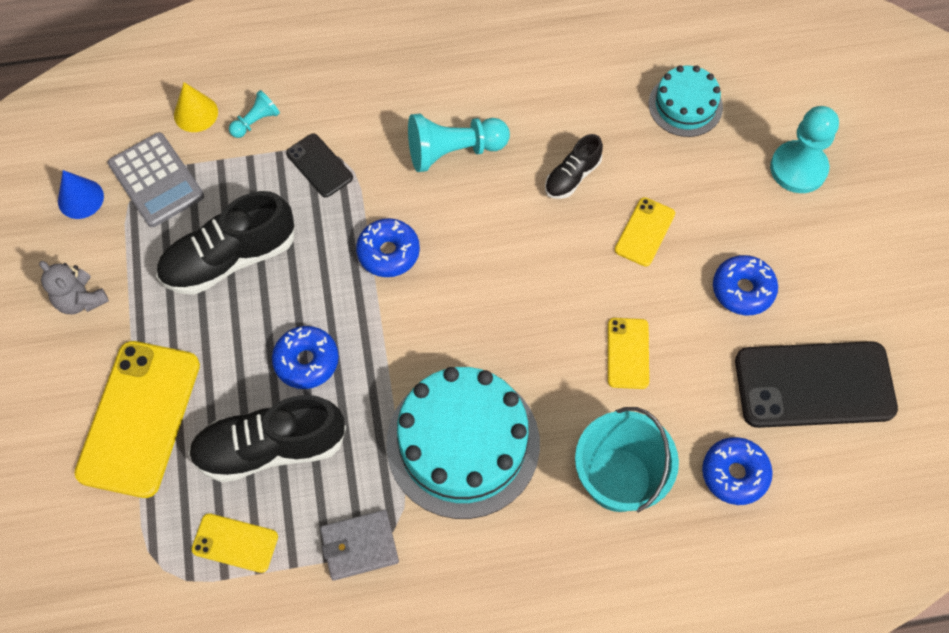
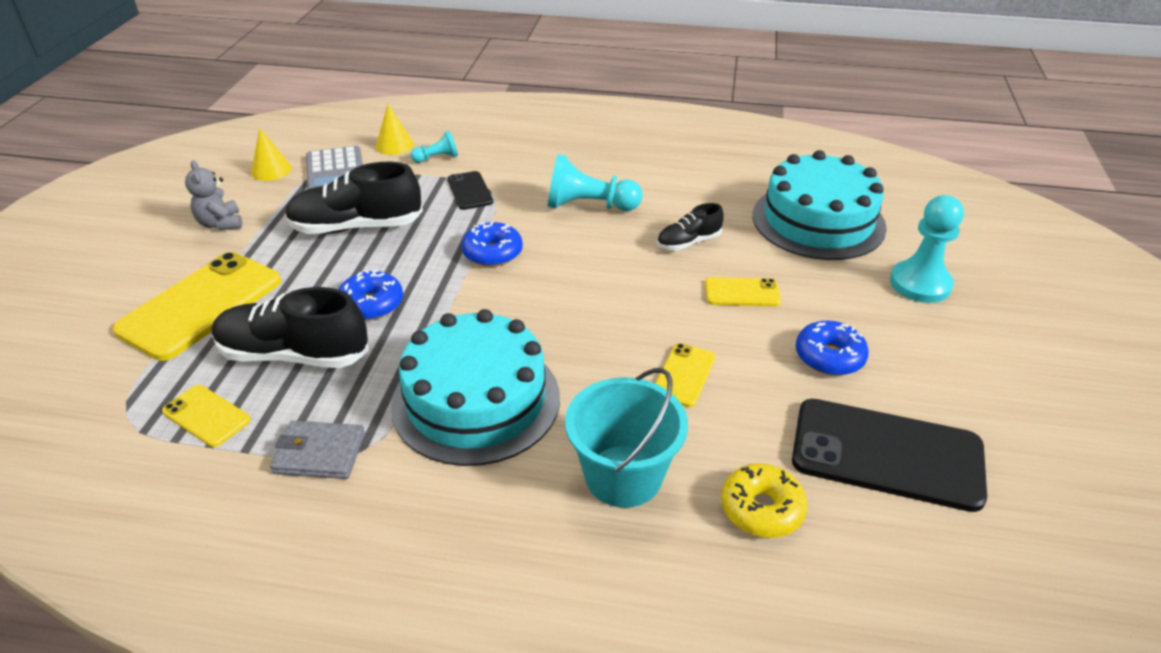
camera: 20 degrees right, 25 degrees down
blue cone [58,170,104,219] -> yellow cone [251,128,292,181]
yellow phone [615,197,675,266] -> yellow phone turned 45 degrees clockwise [705,277,781,306]
turquoise cake [649,65,723,137] -> turquoise cake [753,150,887,260], size x1.82
blue donut [702,437,773,505] -> yellow donut [721,464,808,538]

